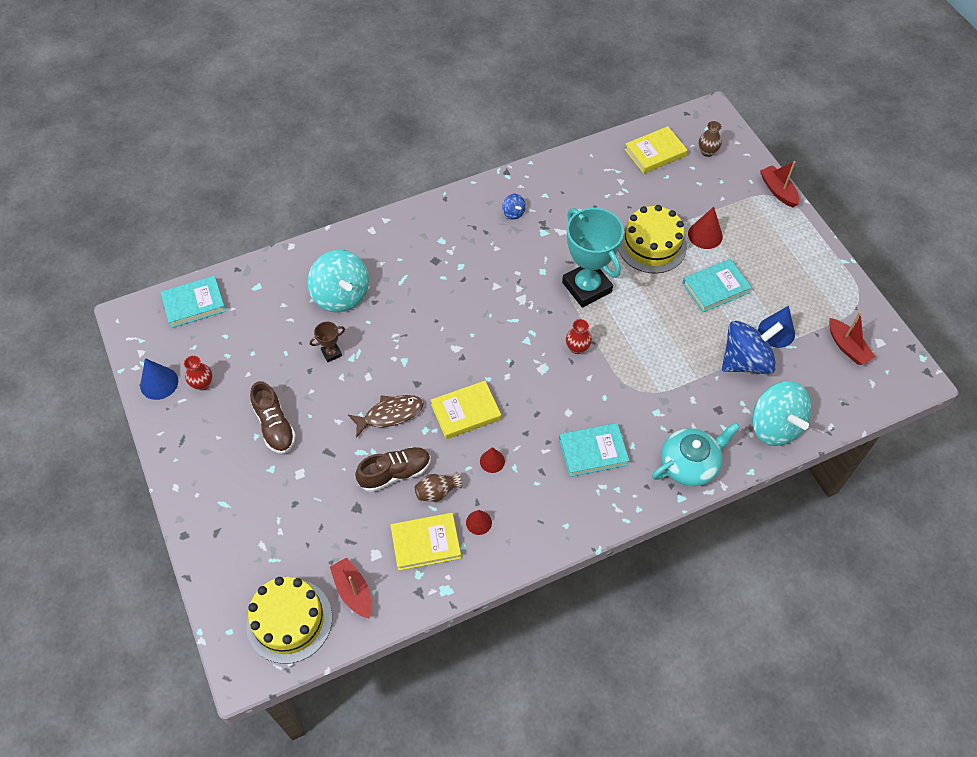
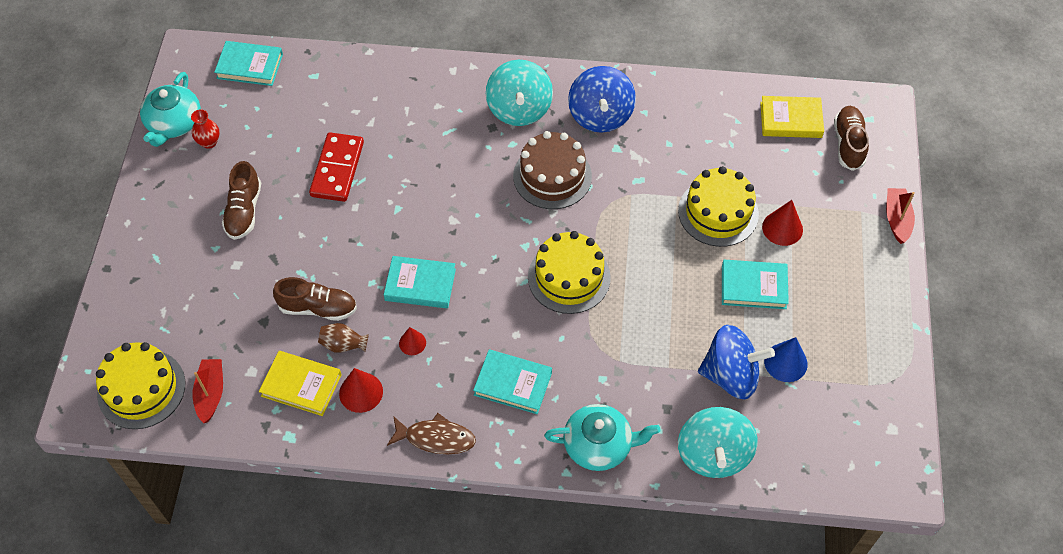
camera: 30 degrees right, 0 degrees up
blue cone [140,358,178,400] -> turquoise teapot [140,72,201,147]
turquoise spinning top [307,250,369,313] -> turquoise spinning top moved to [486,60,553,126]
brown trophy [310,321,345,362] -> red domino [309,132,364,202]
brown fish [348,395,423,438] -> brown fish moved to [387,413,476,454]
yellow book [431,381,501,439] -> turquoise book [384,256,456,308]
red cone [466,510,492,535] -> red cone [339,368,383,413], size x1.57
blue spinning top [502,194,526,220] -> blue spinning top [568,66,636,133], size x2.32
turquoise trophy [562,208,624,308] -> none
red vase [566,319,592,354] -> yellow cake [528,231,611,314]
brown vase [699,121,722,157] -> brown shoe [834,106,869,171]
red boat [829,312,875,365] -> none
none -> brown cake [513,131,592,209]

